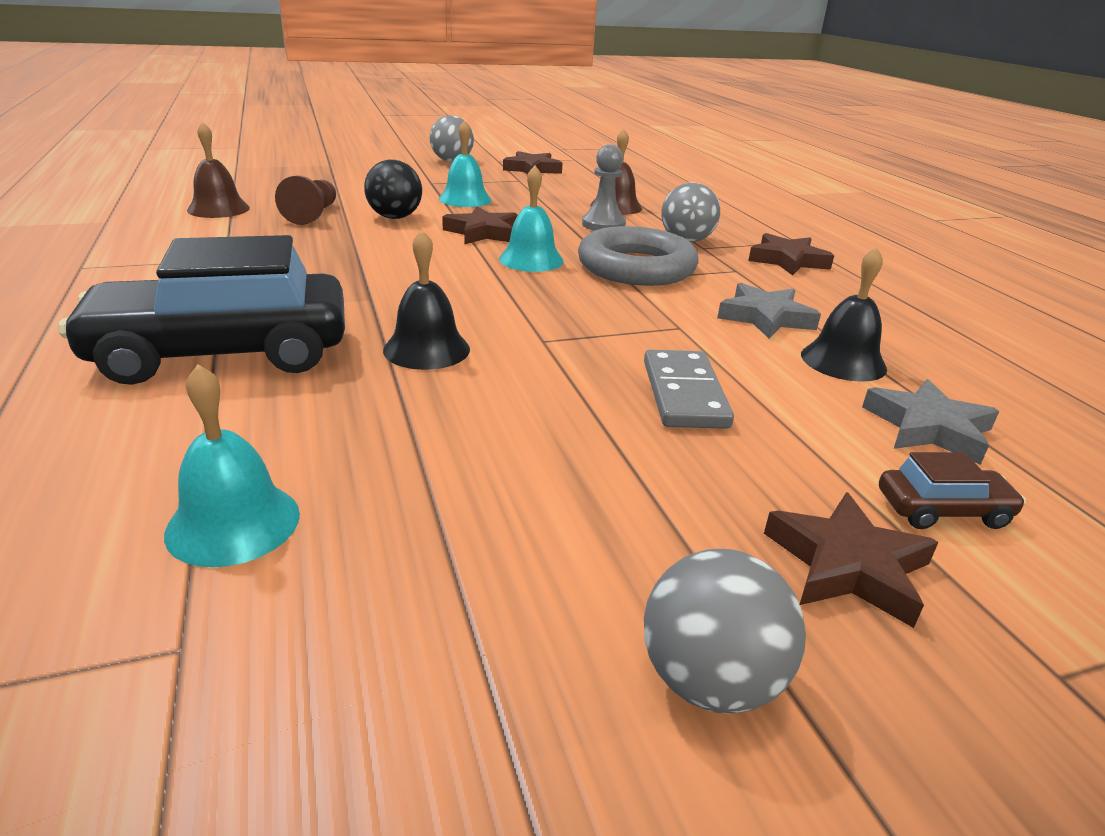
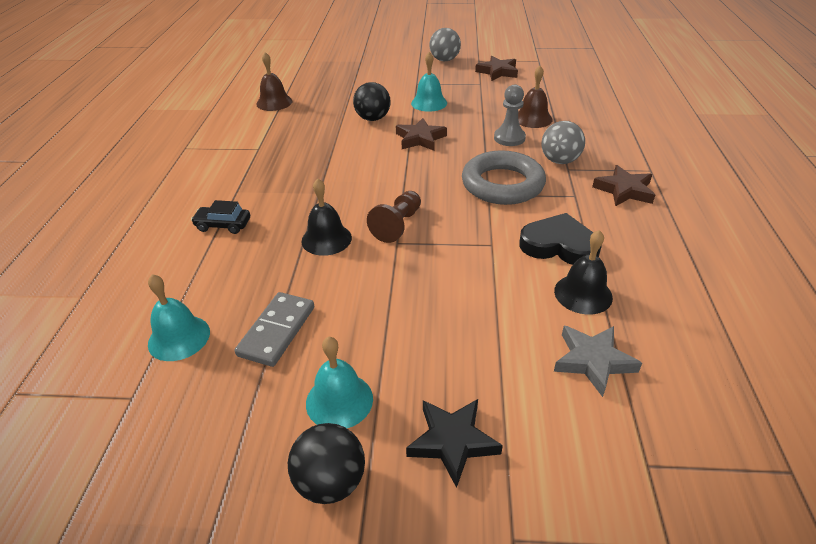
camera: 25 degrees right, 10 degrees up
black car [58,235,345,385] -> black car [191,200,250,234], size x0.41
brown pawn [275,175,336,225] -> brown pawn moved to [367,191,421,243]
turquoise bell [499,166,564,272] -> turquoise bell moved to [306,337,373,428]
grey domino [644,350,734,429] -> grey domino moved to [235,292,314,367]
grey ball [644,549,806,714] -> black ball [288,423,365,504]
grey star [717,283,821,339] -> black heart [519,213,602,265]
brown star [764,492,938,628] -> black star [406,399,503,488]
brown car [879,452,1026,529] -> none

